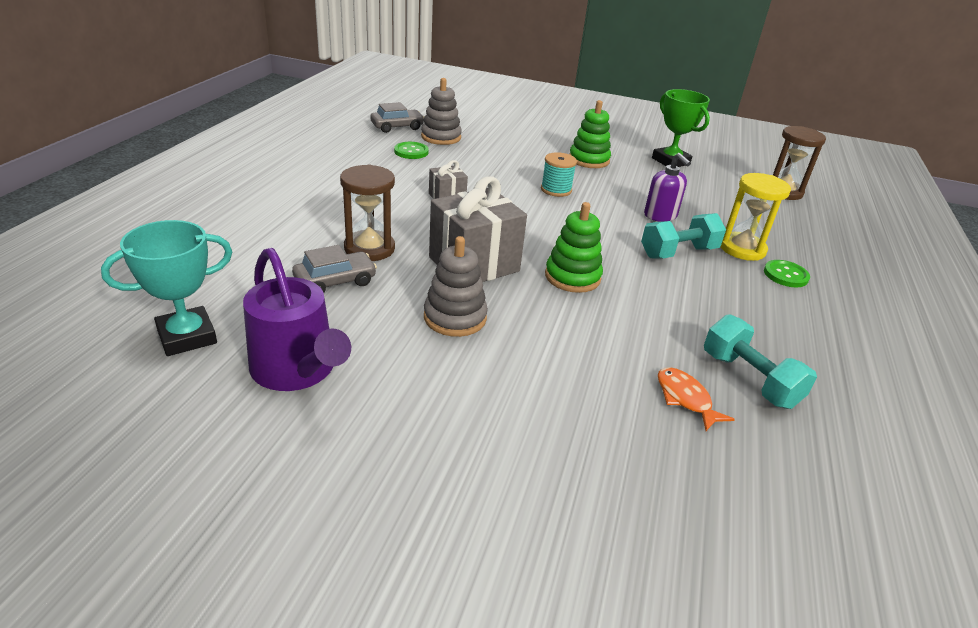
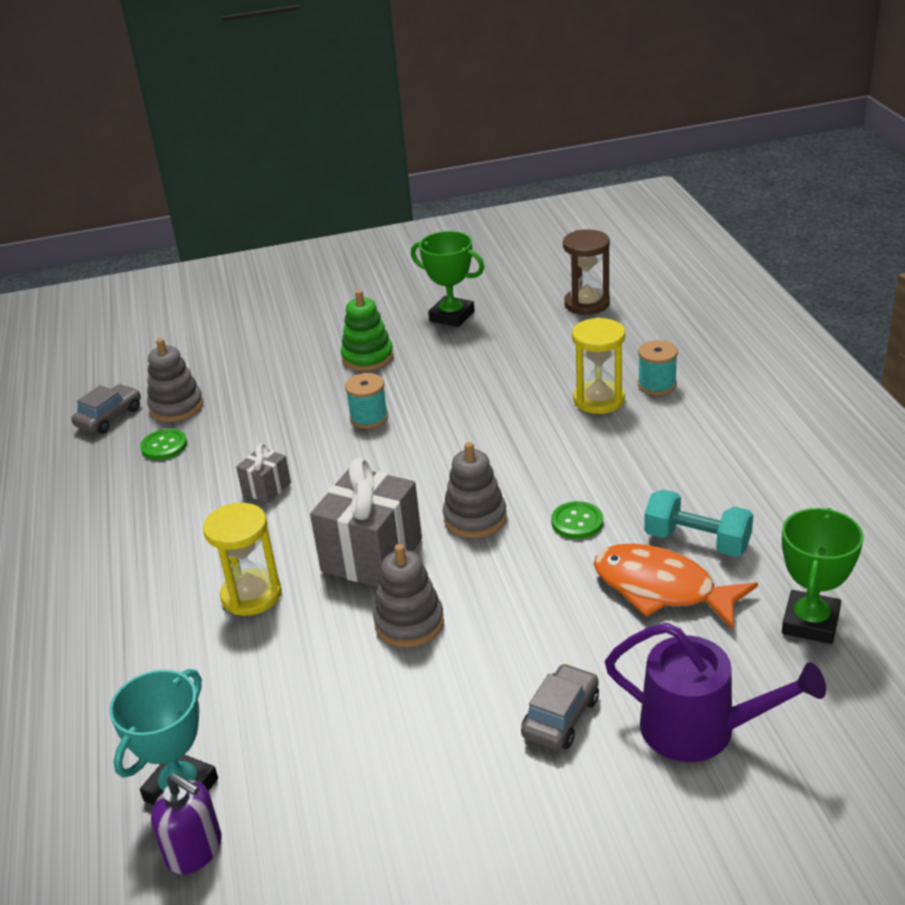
camera: 25 degrees left, 0 degrees up
purple watering can [243,248,351,391] -> purple watering can moved to [605,623,826,762]
grey car [292,245,377,292] -> grey car moved to [521,664,599,750]
brown hourglass [340,165,395,261] -> yellow hourglass [203,503,282,616]
green stacking toy [545,202,603,293] -> grey stacking toy [443,442,507,538]
turquoise dumbbell [641,213,726,259] -> none
purple soap dispenser [644,153,691,222] -> purple soap dispenser moved to [151,773,222,874]
orange fish [658,367,735,431] -> orange fish [594,543,758,629], size x1.89
green button [764,260,810,288] -> green button moved to [551,501,603,539]
none -> turquoise spool [638,340,678,395]
none -> green trophy [782,508,864,644]

